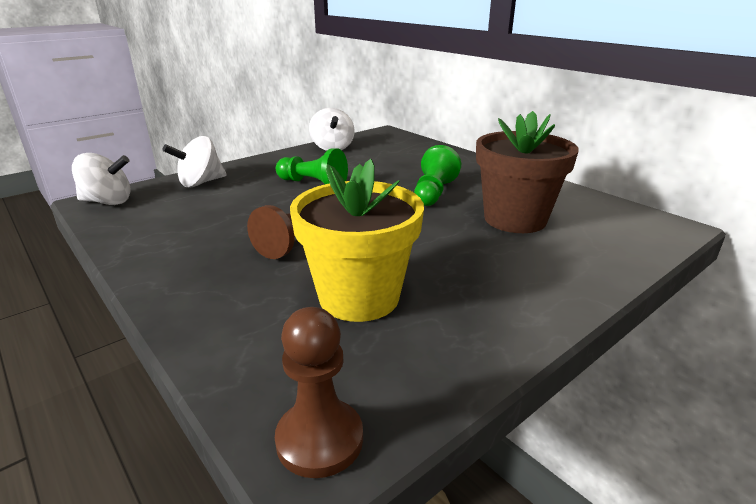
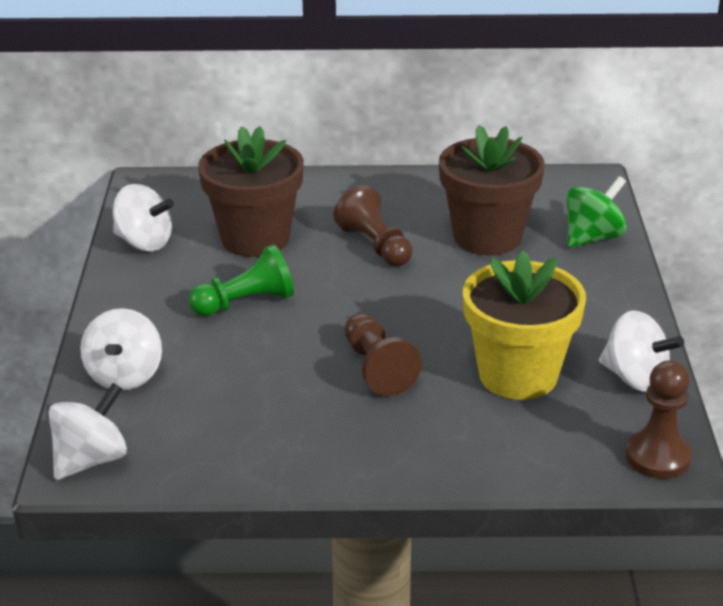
camera: 50 degrees left, 5 degrees up
green pawn [414,145,461,206] -> brown pawn [333,185,412,266]
none -> brown flower pot [198,126,304,257]
none -> green spinning top [566,176,627,248]
none -> white spinning top [599,311,684,392]

